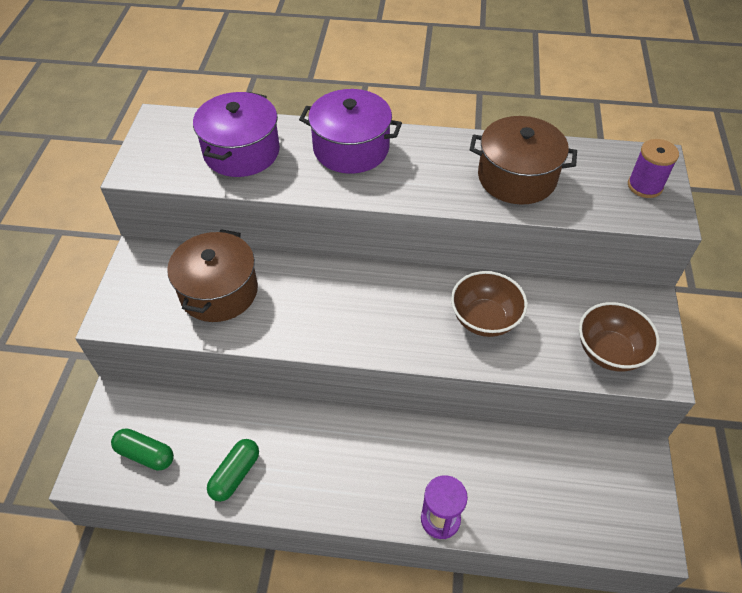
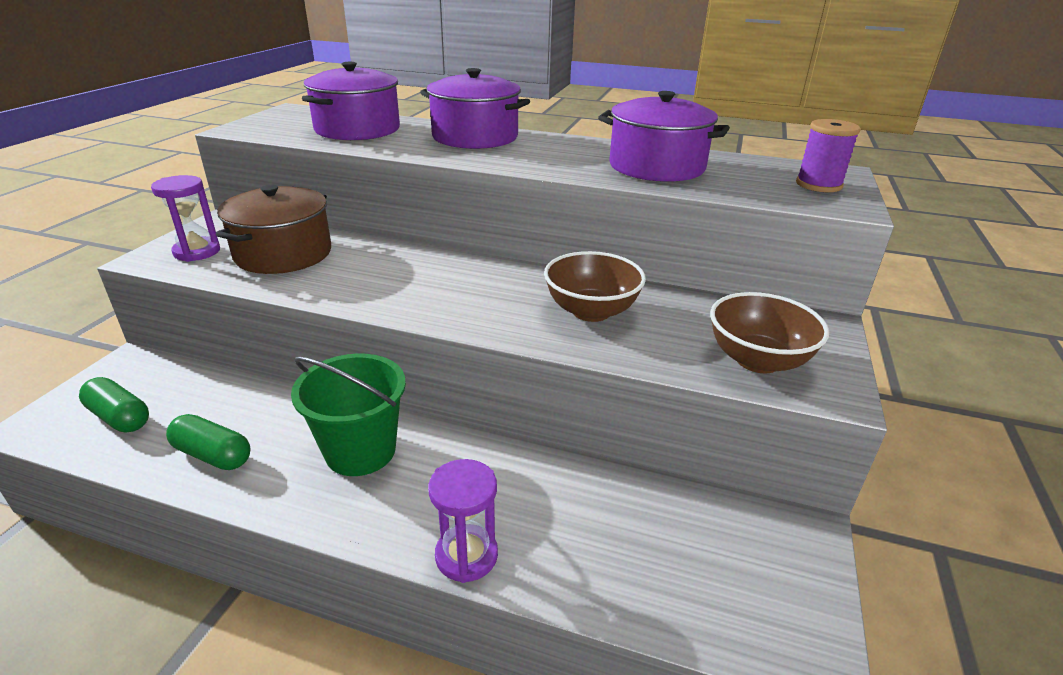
camera: 10 degrees right, 20 degrees down
green capsule [207,439,259,502] -> green capsule turned 75 degrees clockwise [166,414,250,470]
brown pot [470,116,577,205] -> purple pot [598,91,730,182]
none -> purple hourglass [151,175,220,262]
none -> green bucket [291,354,406,476]

